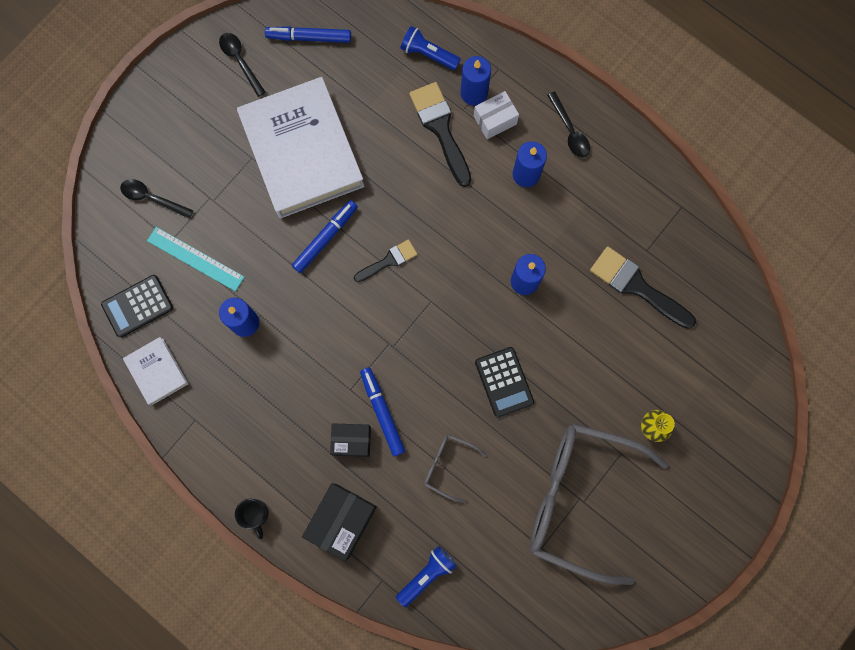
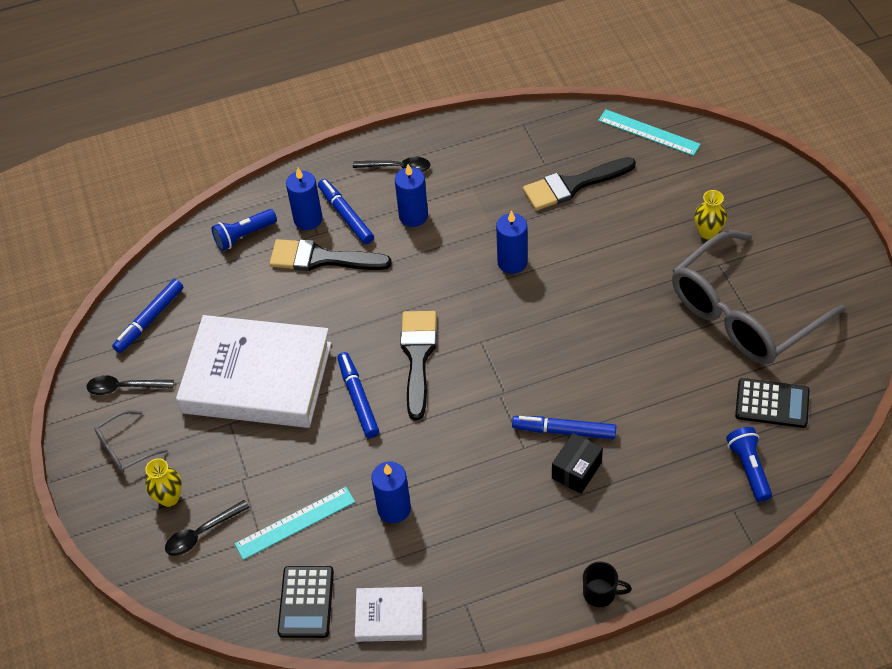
camera: 55 degrees left, 25 degrees down
black box [302,483,377,561] -> none
black brush [354,239,417,282] -> black brush [400,311,437,420], size x1.69
grey glasses [424,434,487,503] -> grey glasses moved to [94,410,168,473]
white box [474,91,519,139] -> blue marker [318,179,374,244]
black calculator [475,347,534,418] -> black calculator moved to [735,378,810,428]
none -> yellow vase [145,458,182,507]
none -> turquoise ruler [598,109,701,156]

